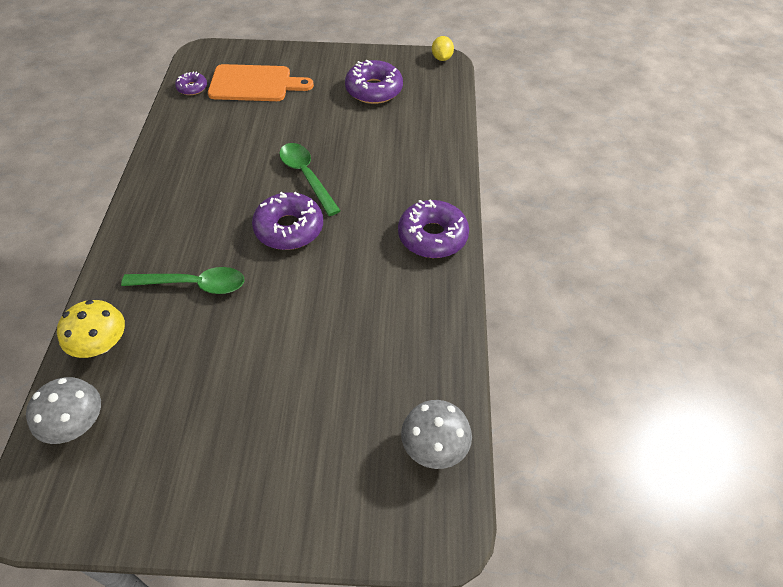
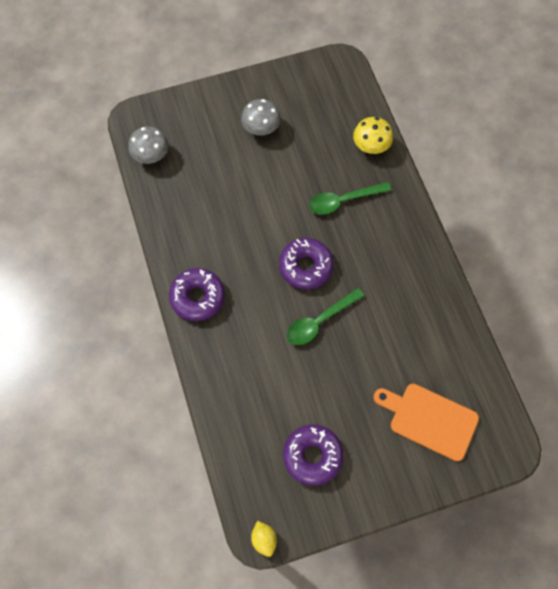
camera: 160 degrees right, 15 degrees up
grey mushroom [26,377,101,444] -> grey mushroom moved to [241,99,281,135]
purple donut [175,71,207,95] -> none
orange cutting board [208,64,314,101] -> orange cutting board turned 45 degrees clockwise [373,384,479,461]
green spoon [279,143,341,216] -> green spoon turned 105 degrees clockwise [287,288,364,345]

